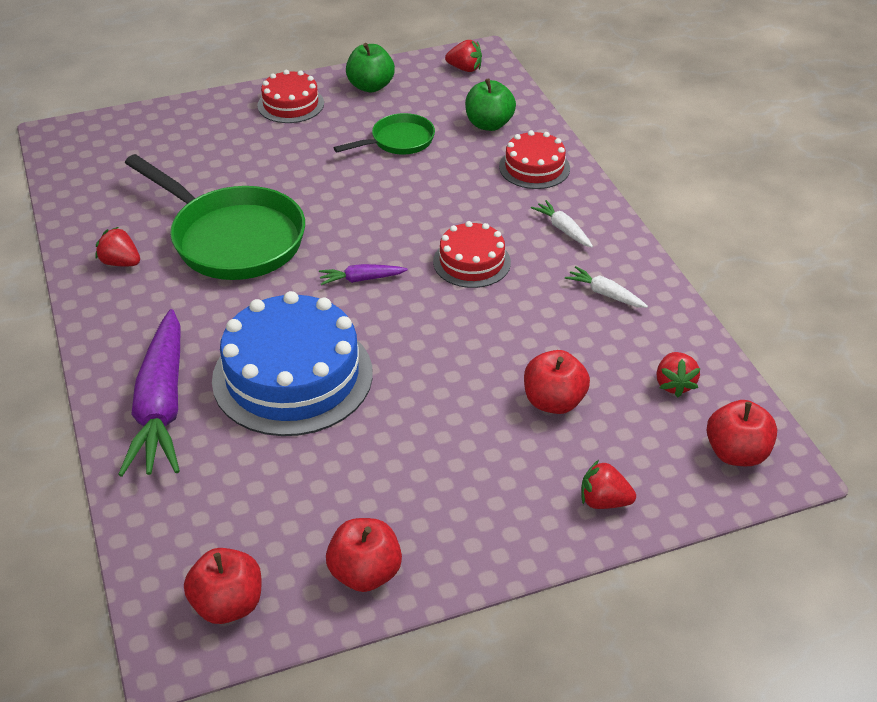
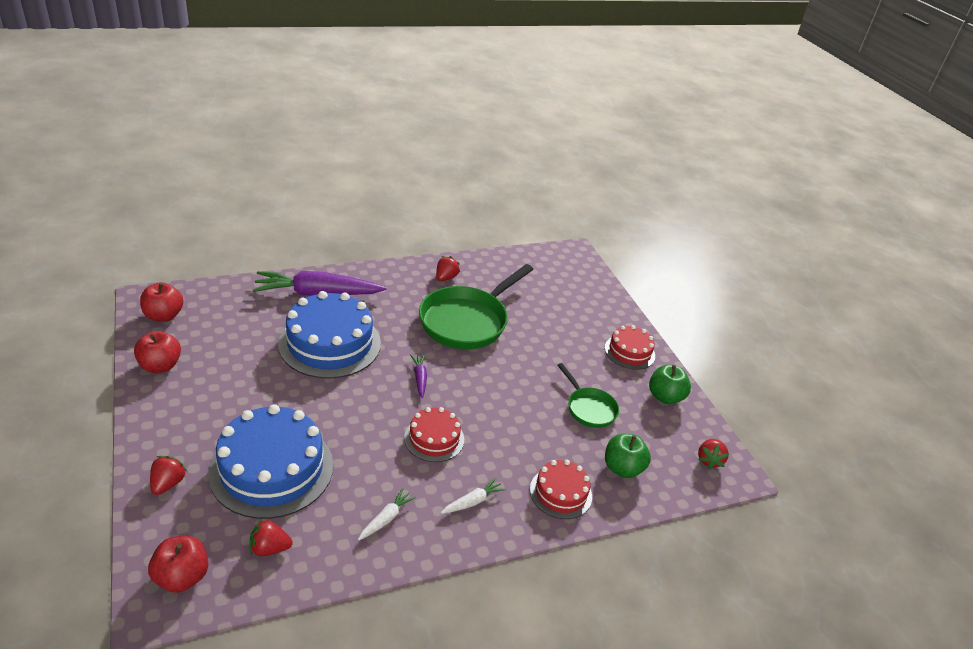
camera: 85 degrees right, 5 degrees down
red apple [524,350,590,414] -> blue cake [209,404,333,519]

